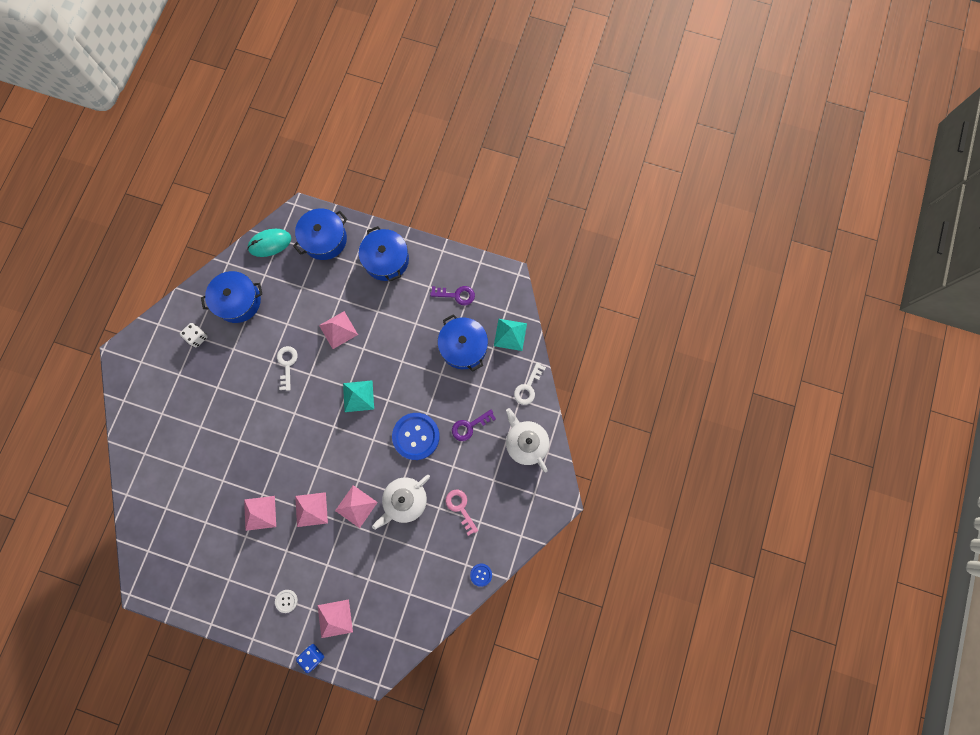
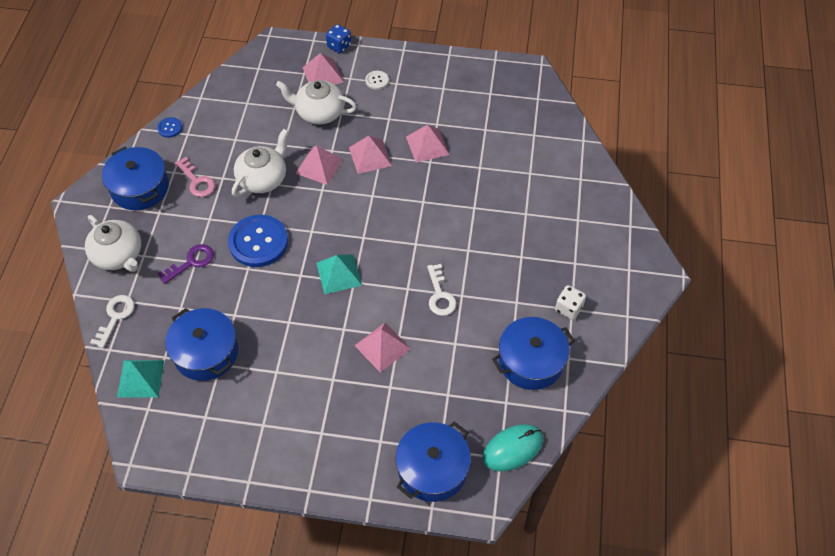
camera: 170 degrees right, 20 degrees down
blue pot [359,226,409,282] -> blue pot moved to [102,147,169,210]
purple key [430,286,475,305] -> none
none -> white teapot [276,80,357,125]

